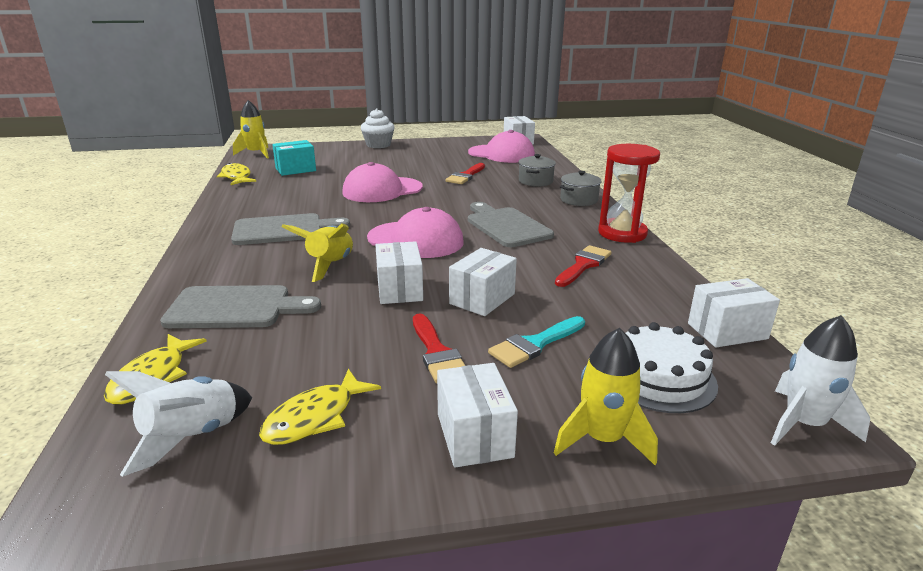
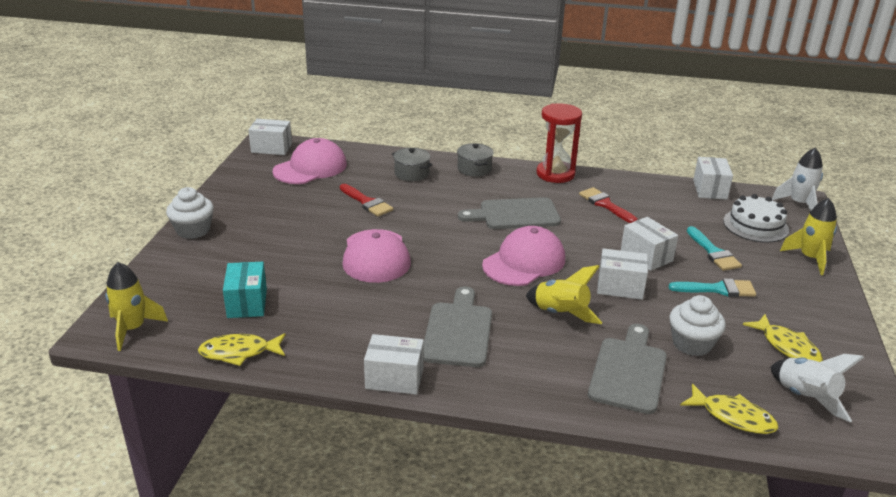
camera: 70 degrees left, 5 degrees up
red brush [413,313,465,383] -> turquoise brush [669,278,756,297]
white box [437,363,518,468] -> white box moved to [364,334,424,395]
none -> white cupcake [669,295,726,356]

